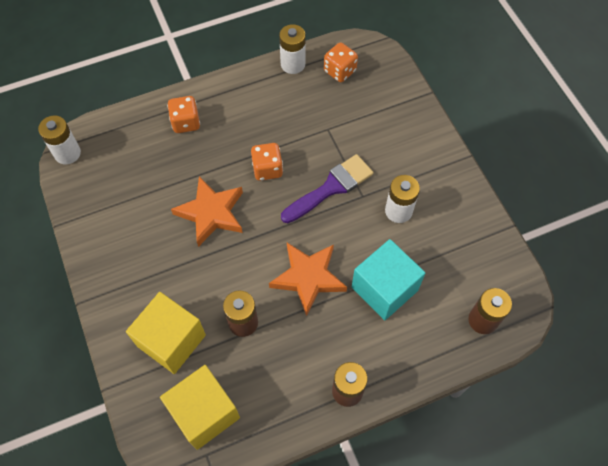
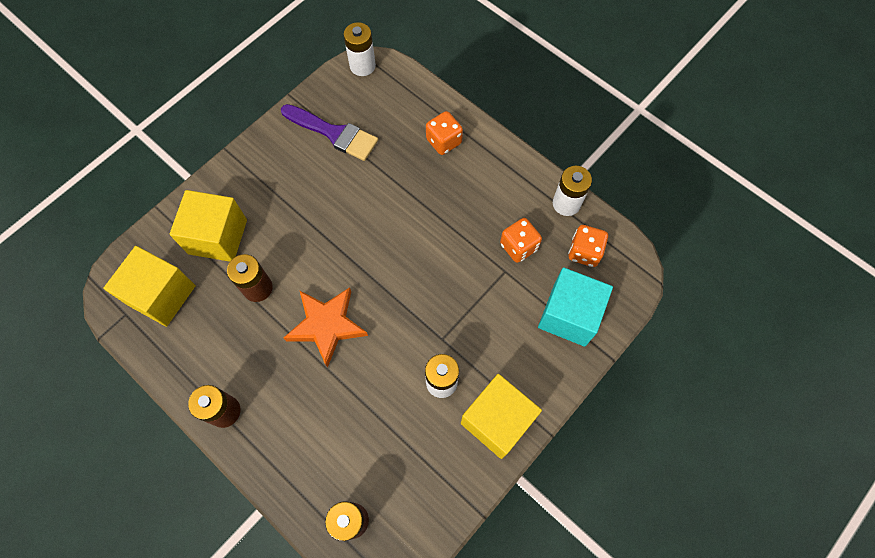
camera: 65 degrees right, 5 degrees up
orange star [171,176,243,247] -> none
orange dice [251,143,283,181] -> orange dice moved to [500,218,542,263]
purple brush [281,154,374,223] -> purple brush moved to [281,104,378,161]
turquoise cube [352,239,426,321] -> turquoise cube moved to [538,267,613,347]
none -> yellow cube [461,374,542,459]

